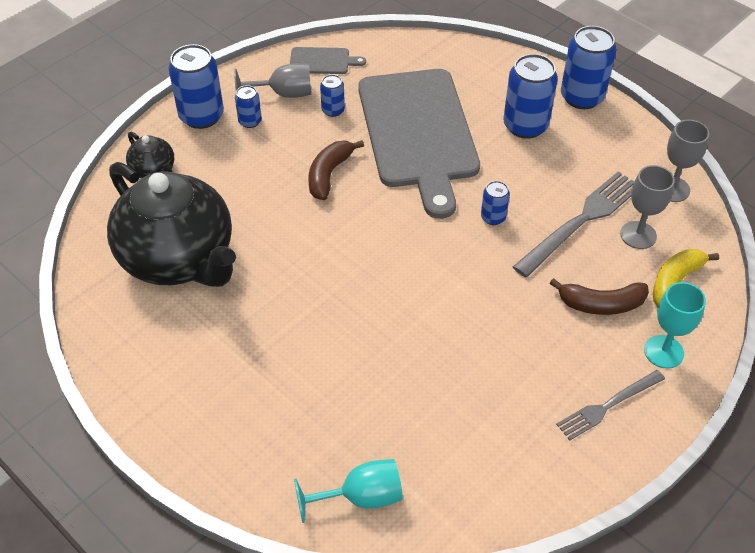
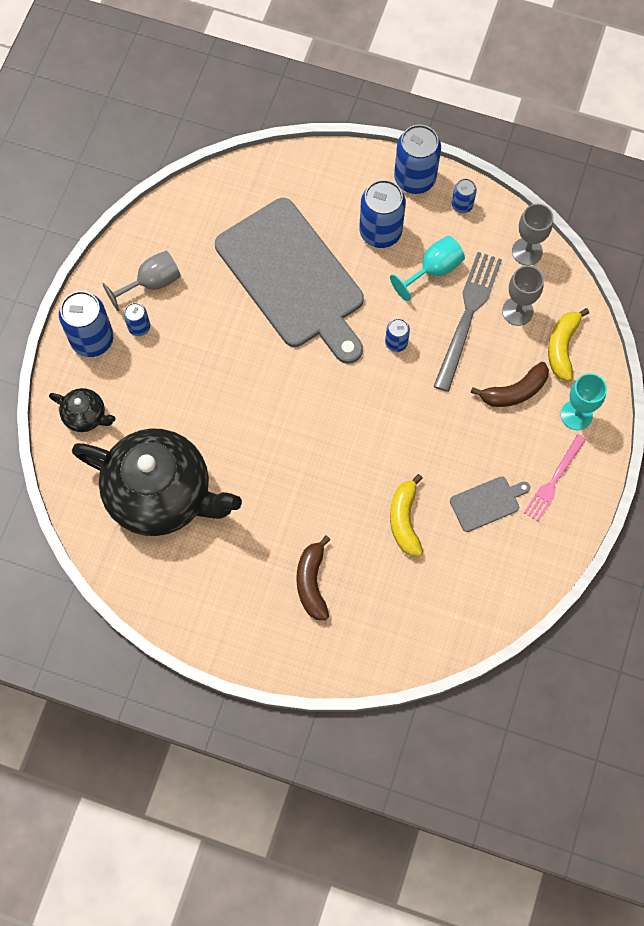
camera: 25 degrees left, 20 degrees up
grey cutting board [290,47,366,74] -> grey cutting board moved to [450,476,530,532]
turquoise goblet [294,459,403,523] -> turquoise goblet moved to [390,236,465,301]
brown banana [308,140,364,200] -> brown banana moved to [297,536,331,620]
blue can [320,74,345,117] -> blue can moved to [452,179,477,213]
grey fork [556,370,665,441] -> pink fork [524,434,586,522]
none -> yellow banana [390,474,423,557]

